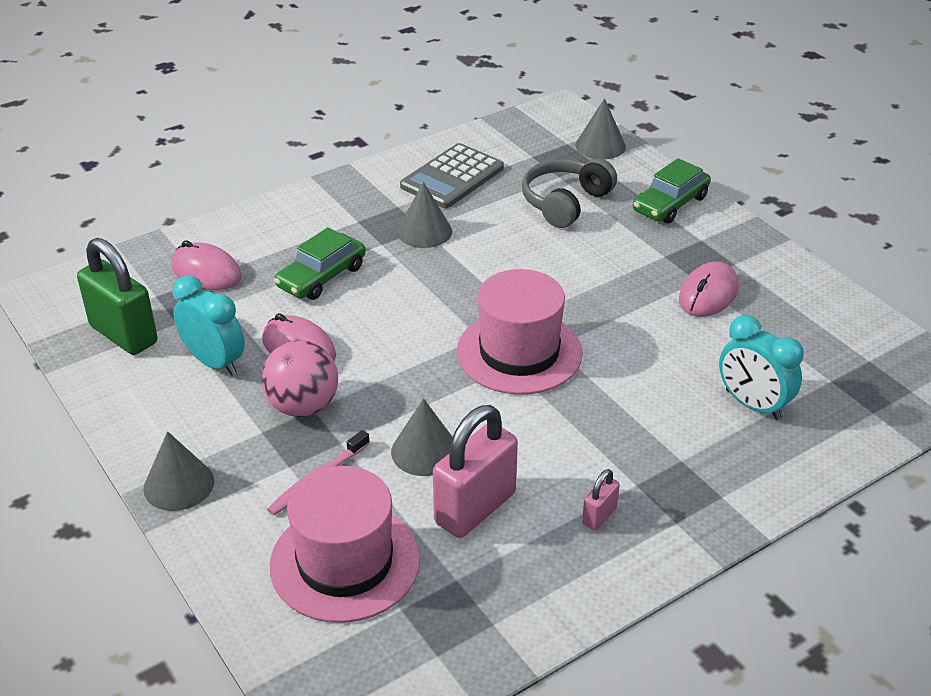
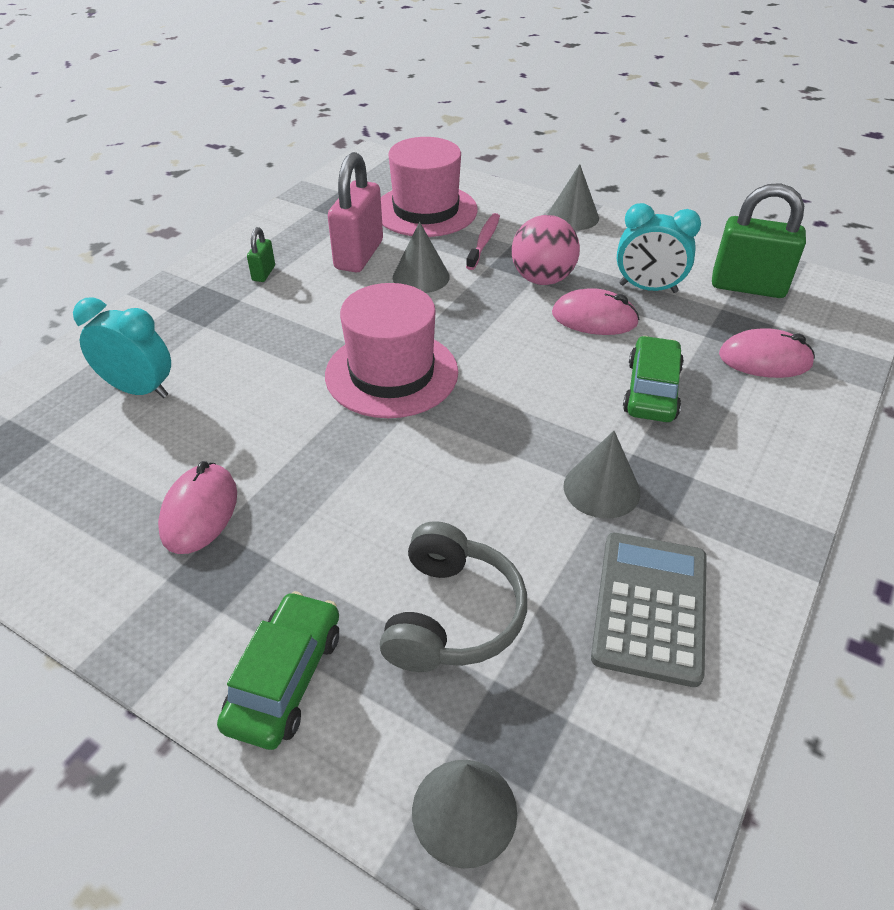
camera: 155 degrees right, 5 degrees up
pink padlock [582,469,620,530] -> green padlock [247,227,275,282]

